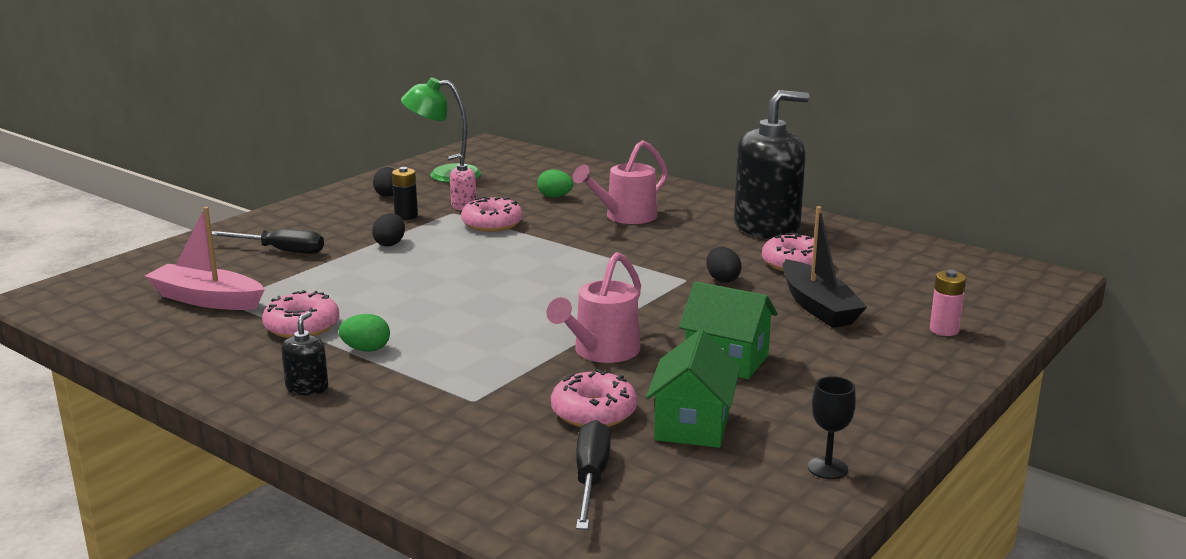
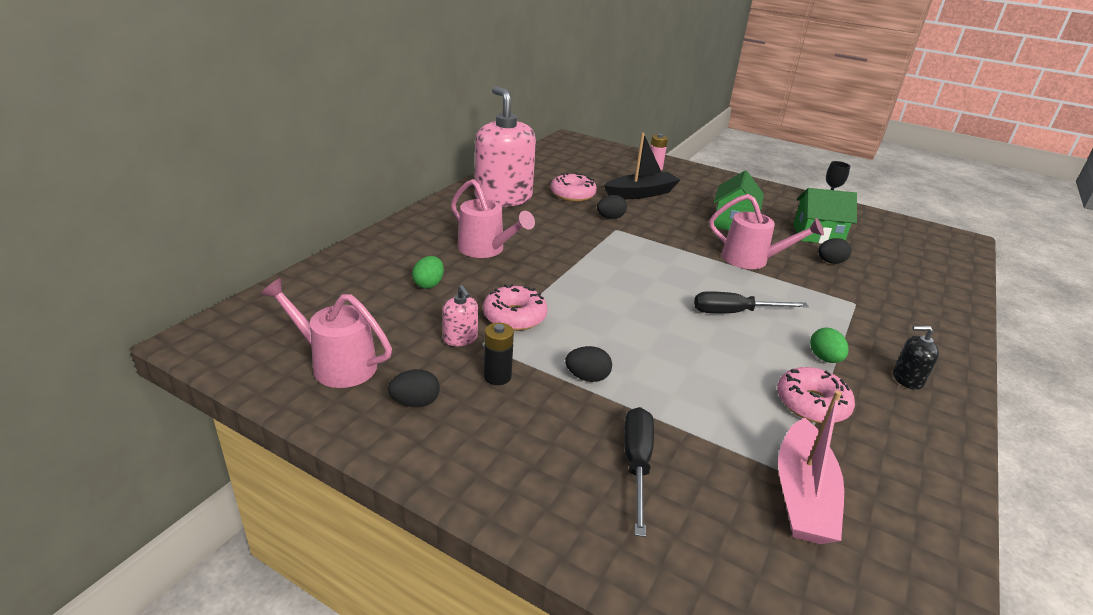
camera: 100 degrees left, 10 degrees up
green lamp [401,78,481,183] -> pink watering can [261,278,392,388]
pink donut [551,369,637,427] -> black egg [818,238,851,264]
black screwdriver [576,420,611,530] -> black screwdriver moved to [694,291,809,313]
black soap dispenser [734,90,809,239] -> pink soap dispenser [475,86,536,207]

